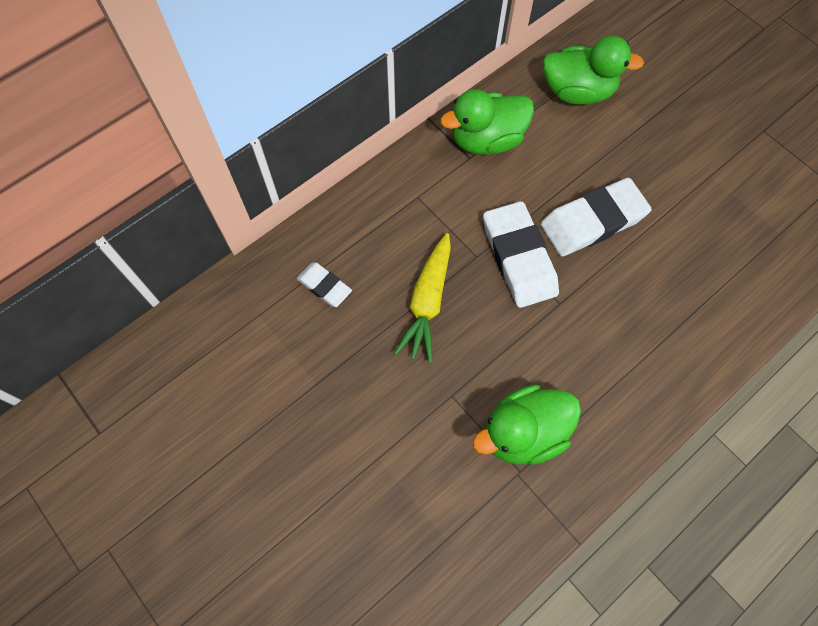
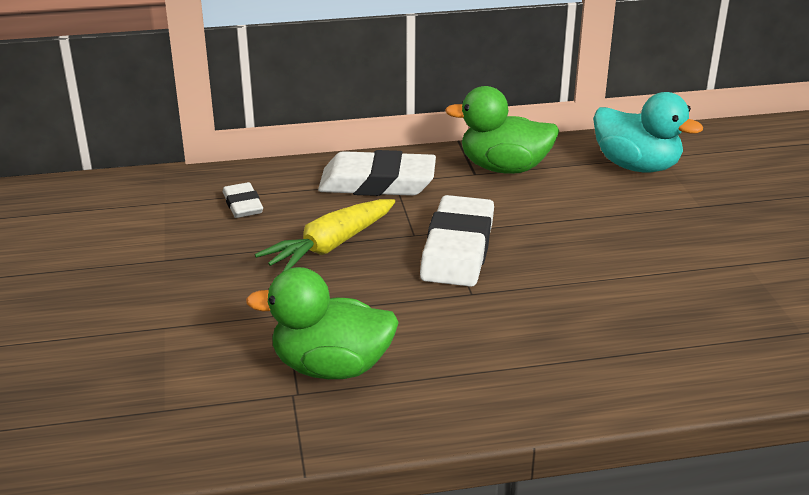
camera: 30 degrees right, 35 degrees down
white eraser [541,178,652,257] -> white eraser moved to [318,150,436,196]
green duck [543,36,644,105] -> turquoise duck [593,92,703,172]

